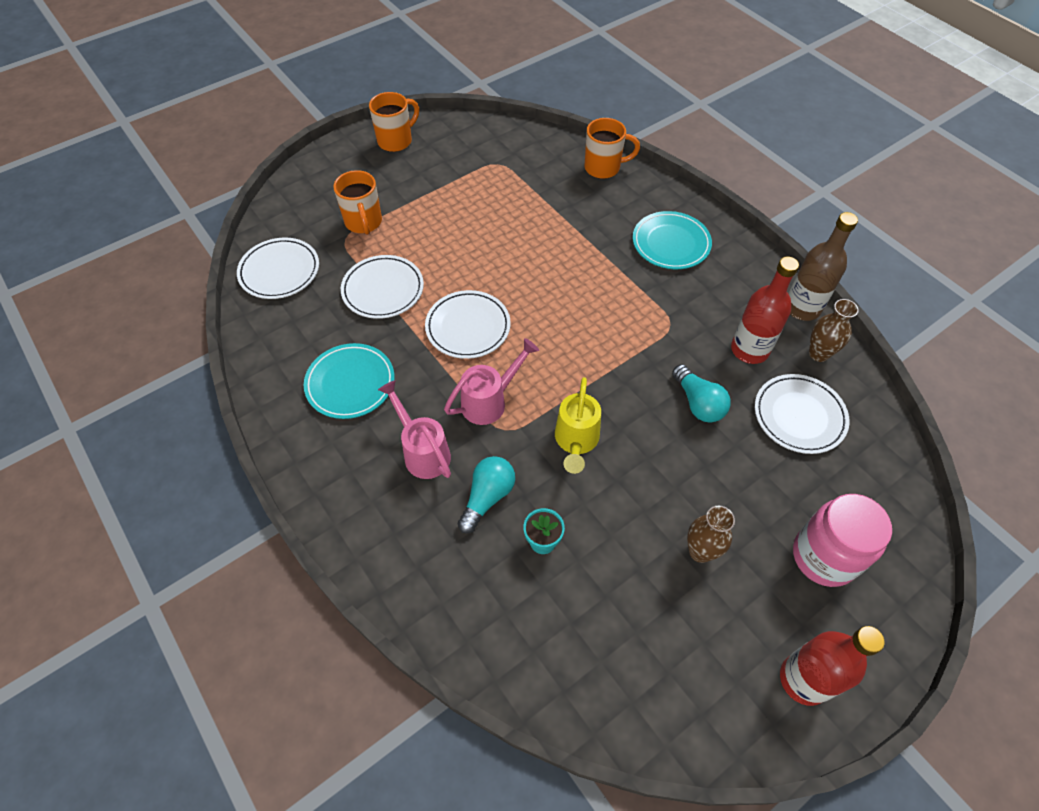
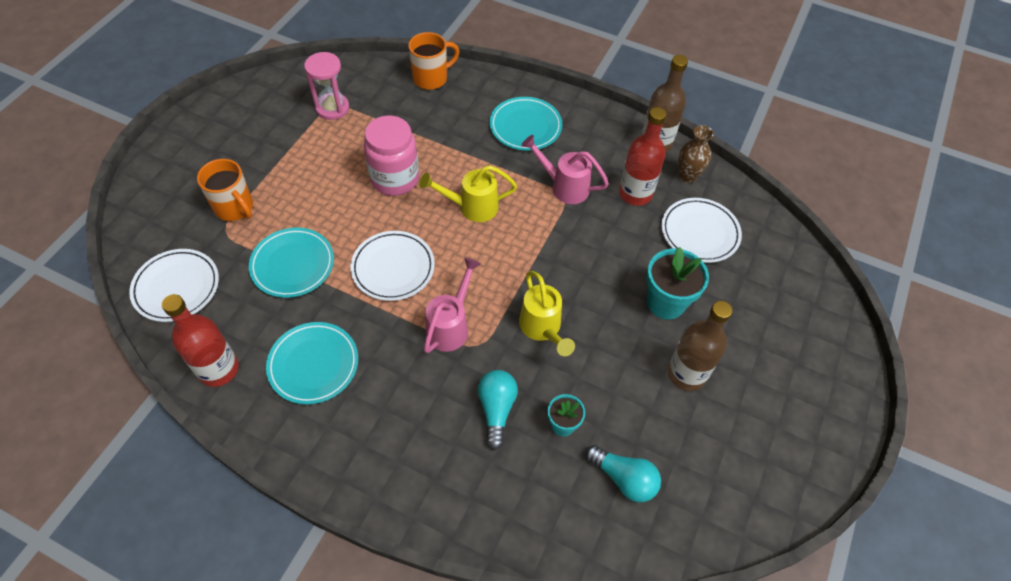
camera: 30 degrees left, 0 degrees up
white plate [341,255,424,319] -> turquoise plate [249,228,334,298]
orange mug [369,92,419,152] -> none
pink watering can [378,380,451,479] -> pink watering can moved to [521,135,609,204]
turquoise light bulb [672,364,731,422] -> turquoise light bulb moved to [585,445,661,502]
brown vase [687,506,735,563] -> brown bottle [668,301,732,391]
red bottle [780,626,884,706] -> red bottle moved to [162,294,239,387]
pink jar [793,494,892,587] -> pink jar moved to [364,116,419,196]
none -> pink hourglass [304,52,349,120]
none -> yellow watering can [419,165,517,222]
none -> turquoise flower pot [646,247,709,320]

